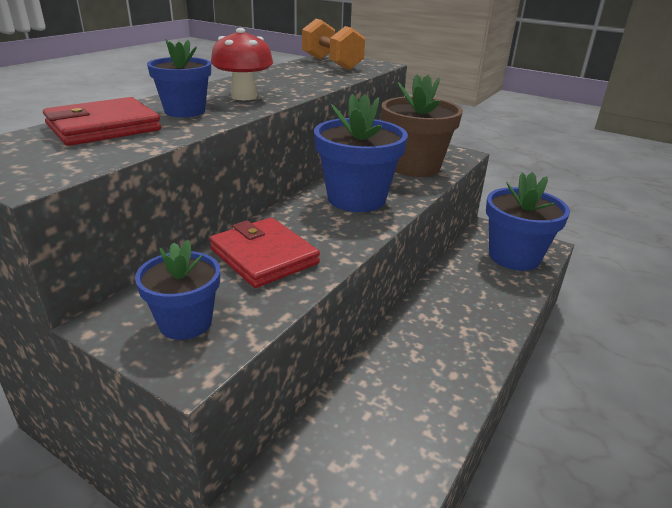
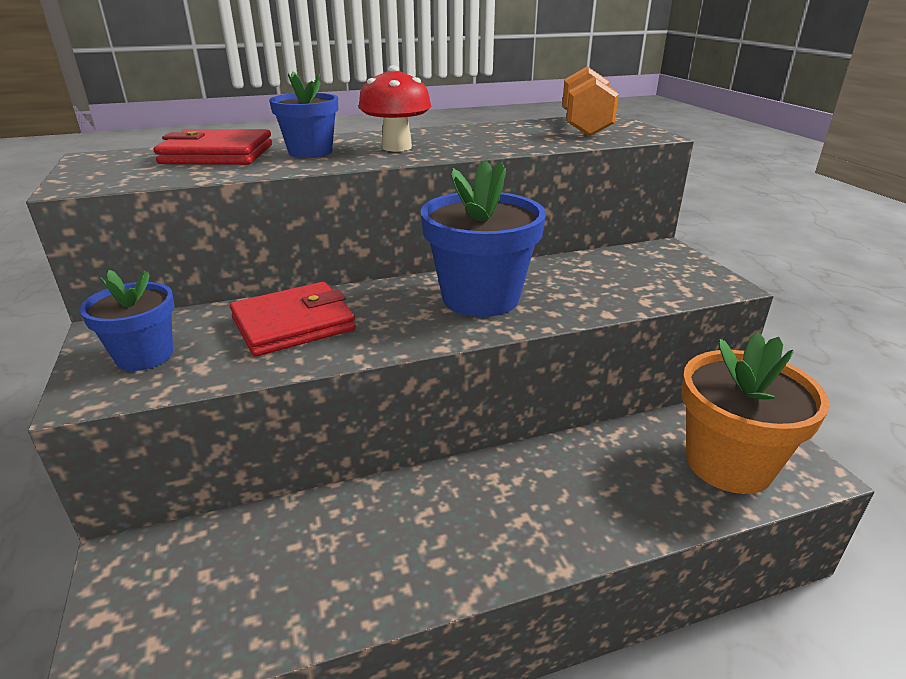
camera: 40 degrees right, 0 degrees up
red wallet [209,217,320,288] -> red wallet turned 60 degrees clockwise [230,282,356,356]
brown flower pot [382,74,463,177] -> none
blue flower pot [486,172,570,271] -> orange flower pot [681,332,830,494]

